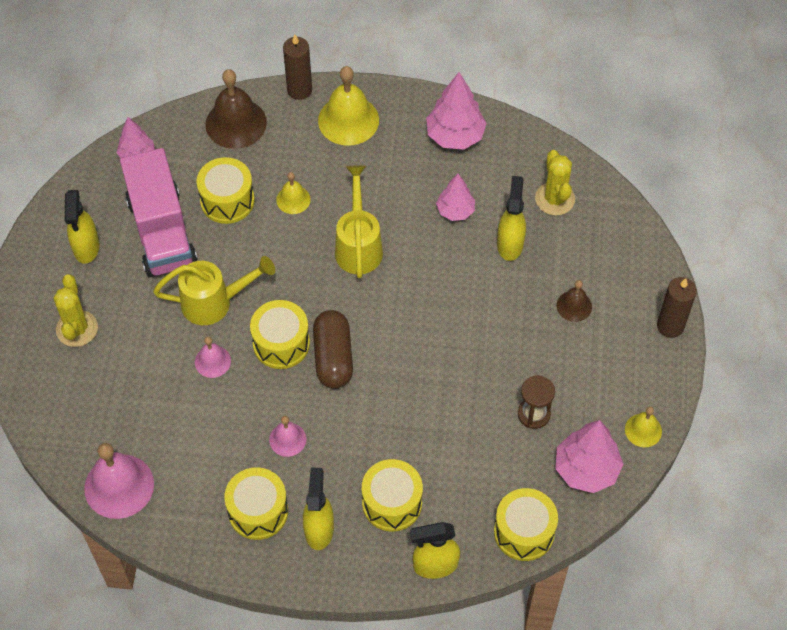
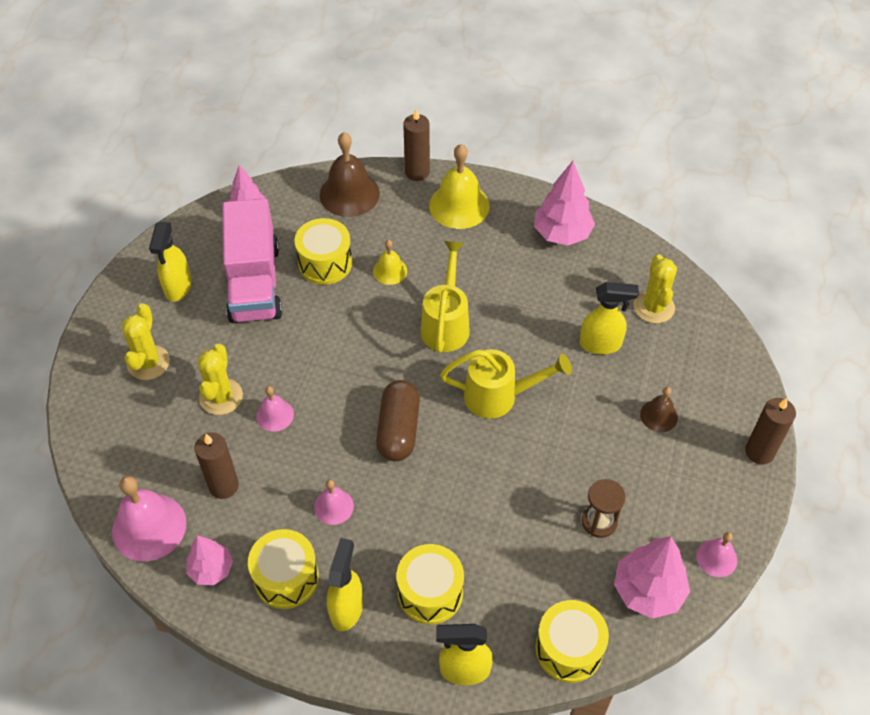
camera: 10 degrees right, 5 degrees down
yellow watering can [153,256,275,325] -> yellow watering can moved to [440,349,572,419]
yellow drum [250,300,310,369] -> none
pink tree [436,174,475,221] -> pink tree moved to [186,535,233,585]
yellow spray bottle [497,176,526,261] -> yellow spray bottle turned 75 degrees clockwise [580,282,639,354]
yellow bell [625,406,662,447] -> pink bell [696,532,737,577]
none -> brown candle [194,432,239,499]
none -> yellow cactus [198,344,243,415]

